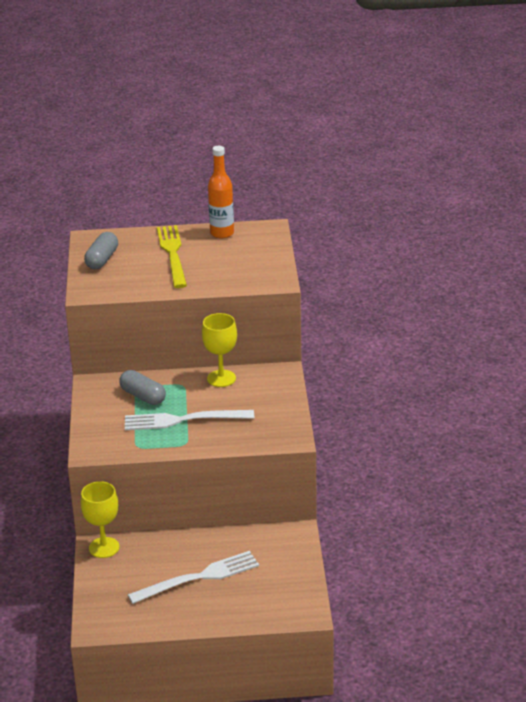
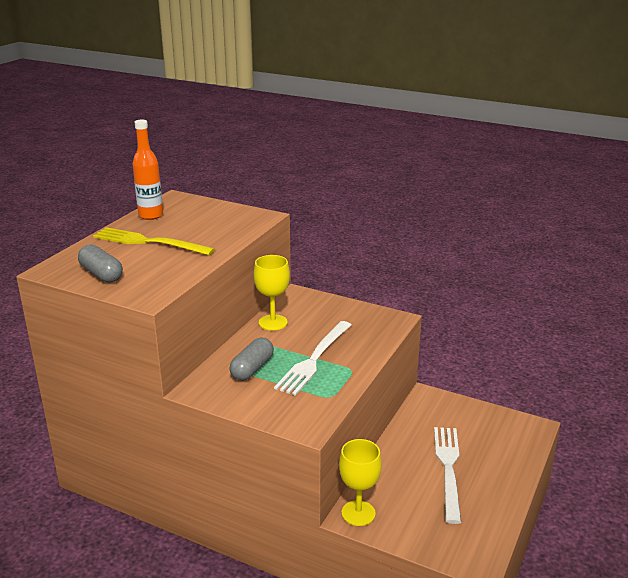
camera: 60 degrees left, 5 degrees down
grey capsule [119,370,166,405] -> grey capsule turned 45 degrees counterclockwise [229,338,274,381]

